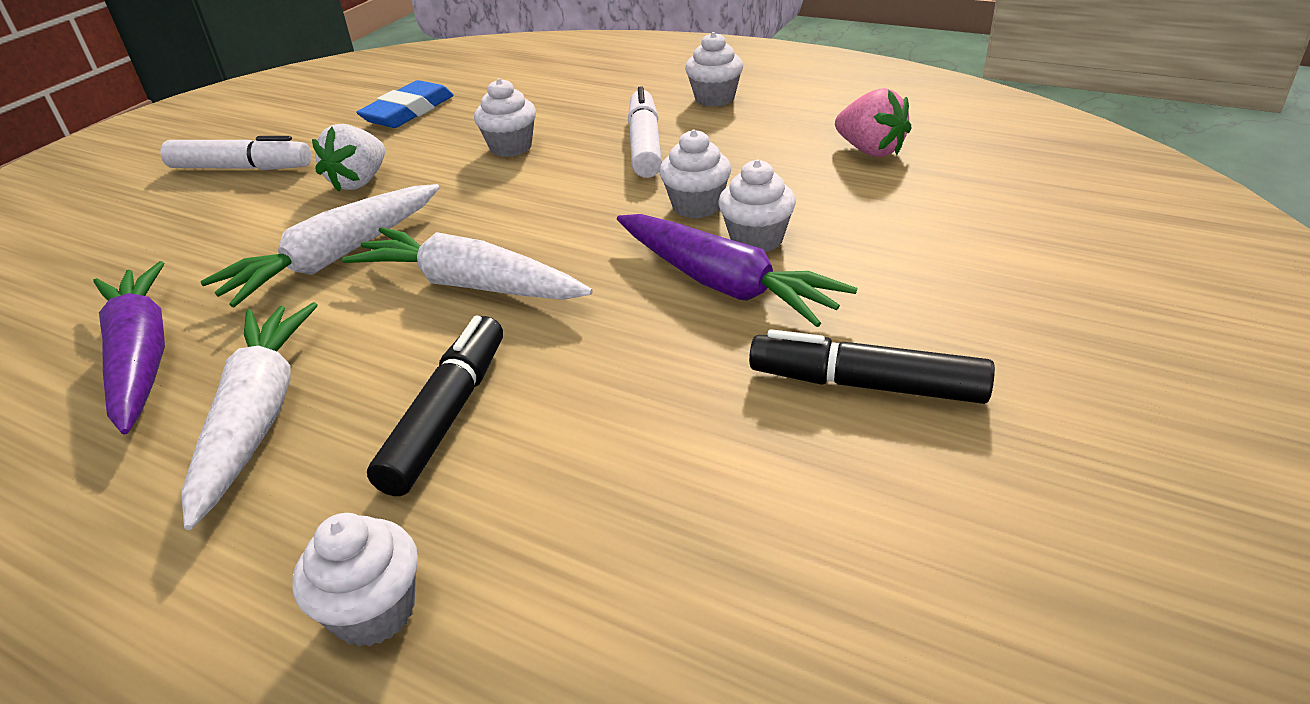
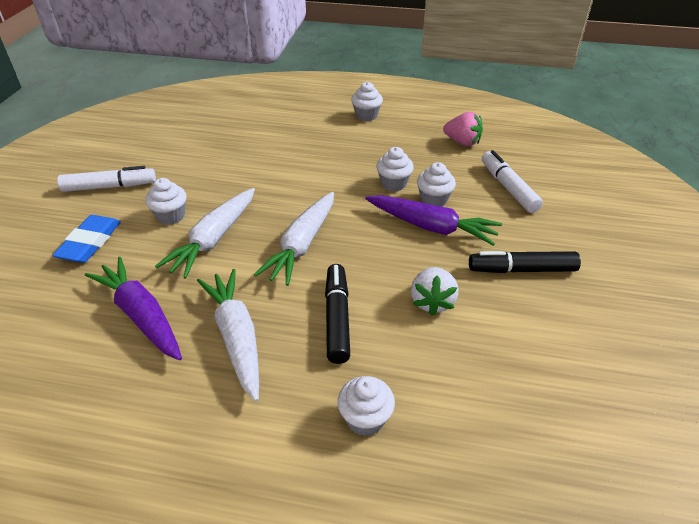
camera: 20 degrees left, 5 degrees up
white strawberry [312,124,385,192] -> white strawberry moved to [411,267,459,316]
white carrot [342,227,593,300] -> white carrot turned 75 degrees counterclockwise [254,192,334,286]
blue eraser [356,80,454,128] -> blue eraser moved to [52,215,121,263]
white cupcake [474,78,536,157] -> white cupcake moved to [145,178,187,225]
white marker [628,86,662,178] -> white marker moved to [482,150,543,213]

